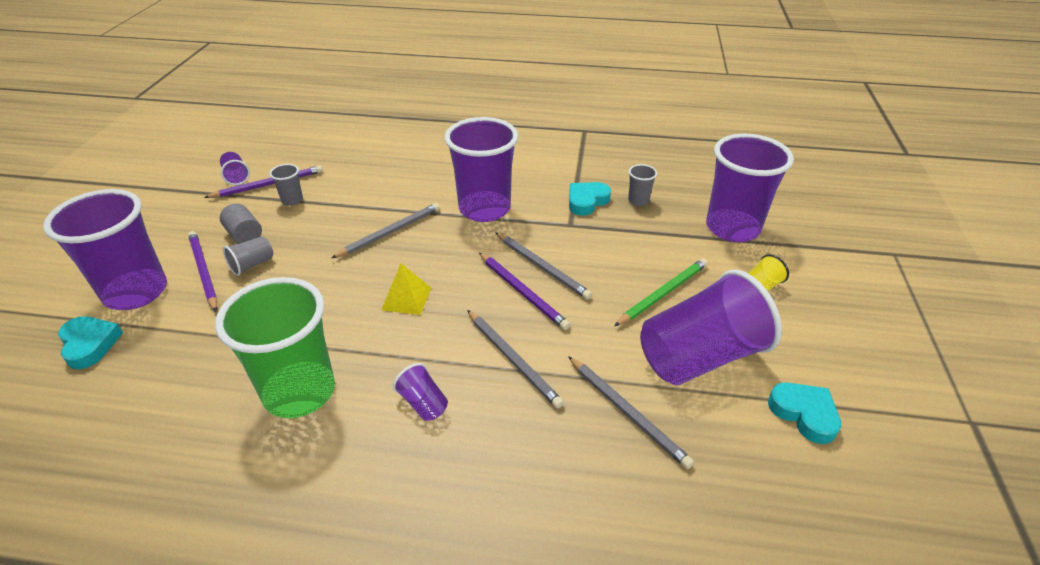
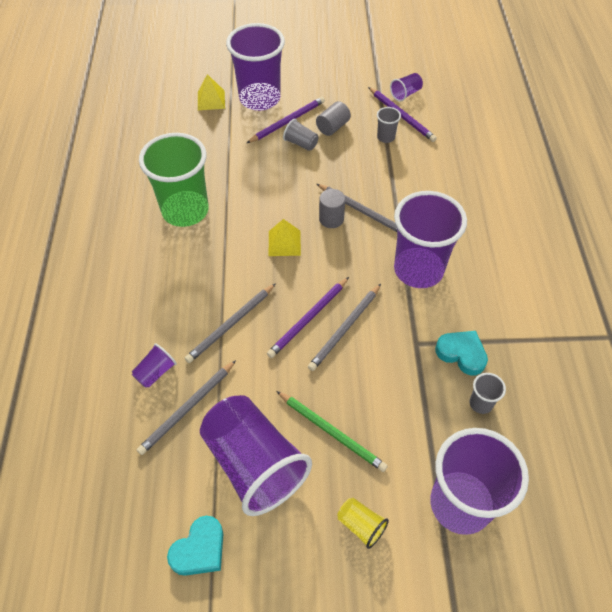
camera: 80 degrees right, 15 degrees up
turquoise heart [58,316,123,369] -> yellow pyramid [198,74,225,110]
purple cup [393,363,448,421] -> purple cup moved to [132,344,177,388]
none -> grey cylinder [319,189,345,228]

